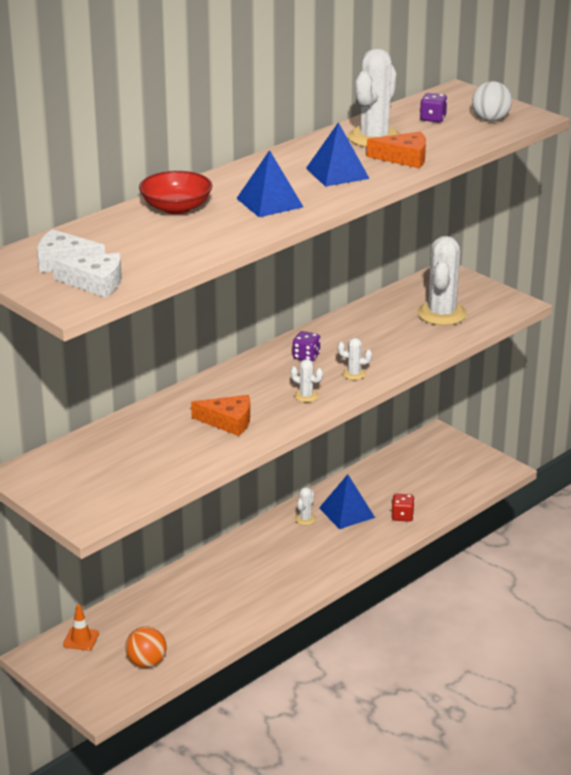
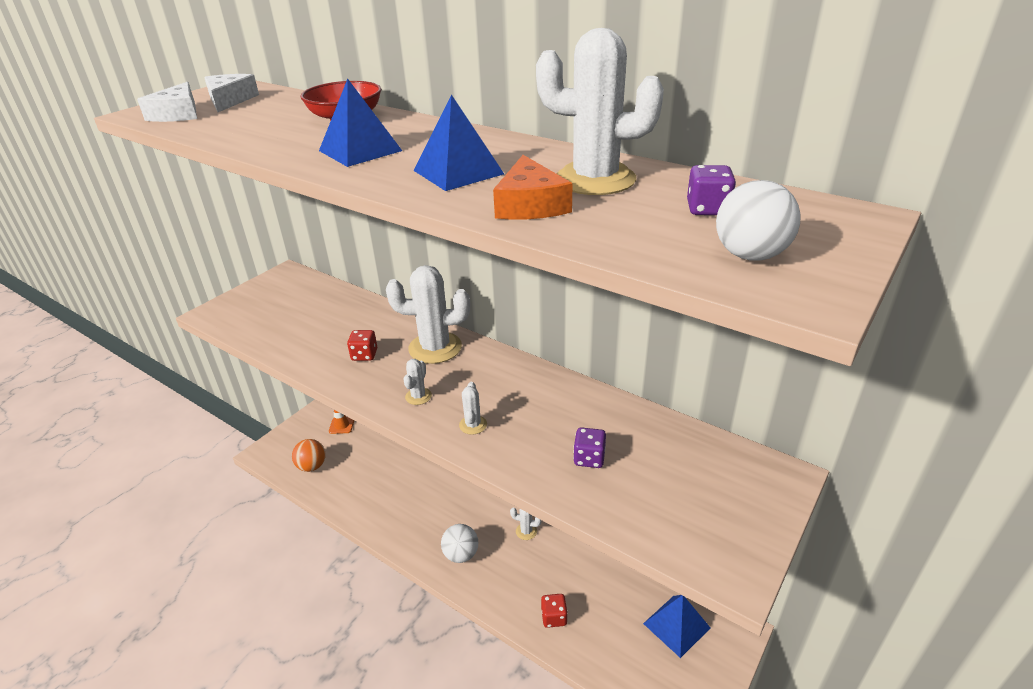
camera: 80 degrees right, 5 degrees up
orange cheese [191,395,250,436] -> red dice [347,330,377,361]
purple dice [293,331,320,362] -> purple dice moved to [573,427,606,468]
blue pyramid [319,474,375,529] -> blue pyramid moved to [643,595,710,658]
white cactus [417,236,467,325] -> white cactus moved to [386,265,470,364]
none -> white ball [441,524,478,563]

